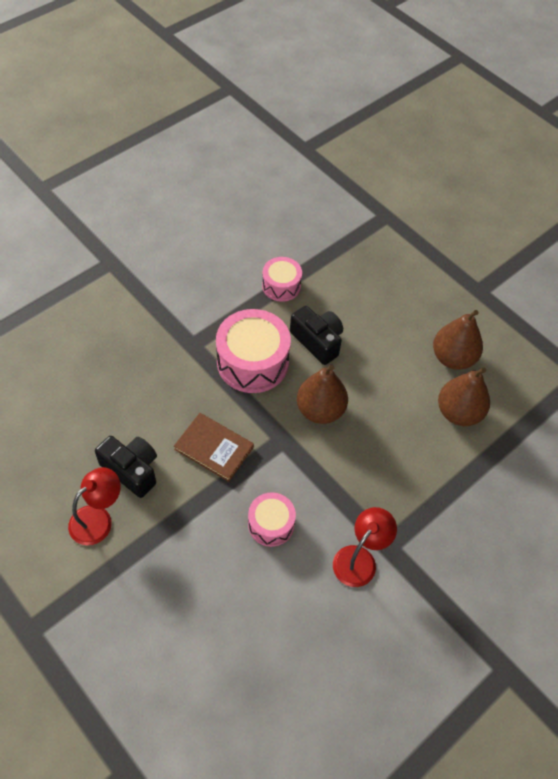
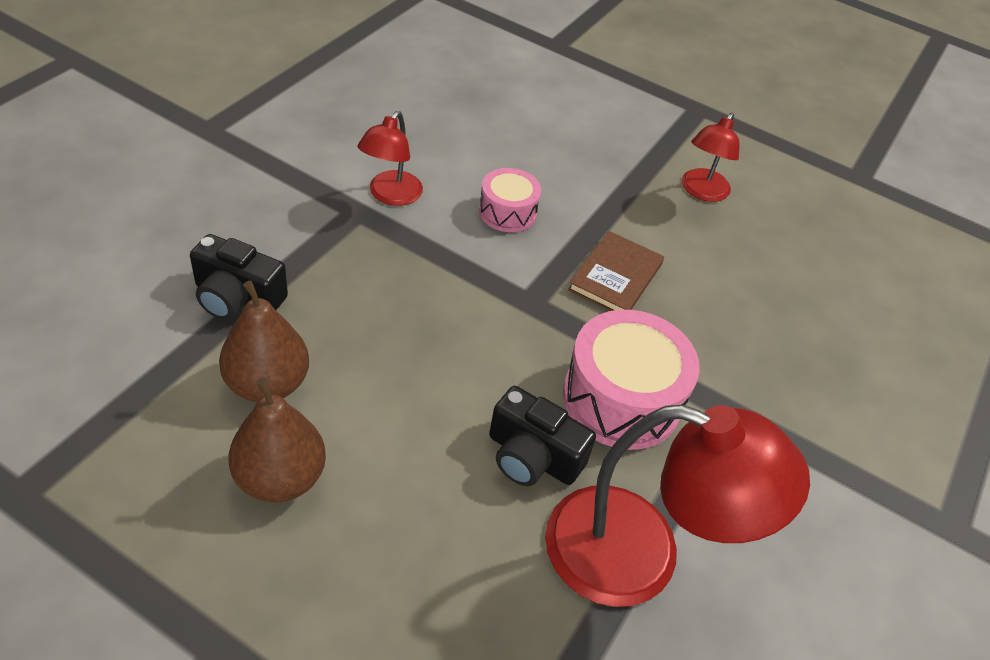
camera: 160 degrees right, 10 degrees down
black camera [95,436,157,498] -> black camera moved to [190,234,288,320]
brown book [174,413,254,482] -> brown book turned 75 degrees counterclockwise [568,231,664,311]
pink drum [262,257,302,302] -> red lamp [545,405,810,607]
brown pear [297,365,348,424] -> none

